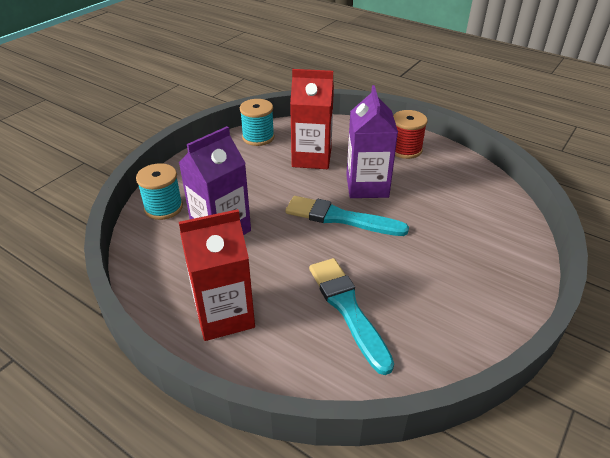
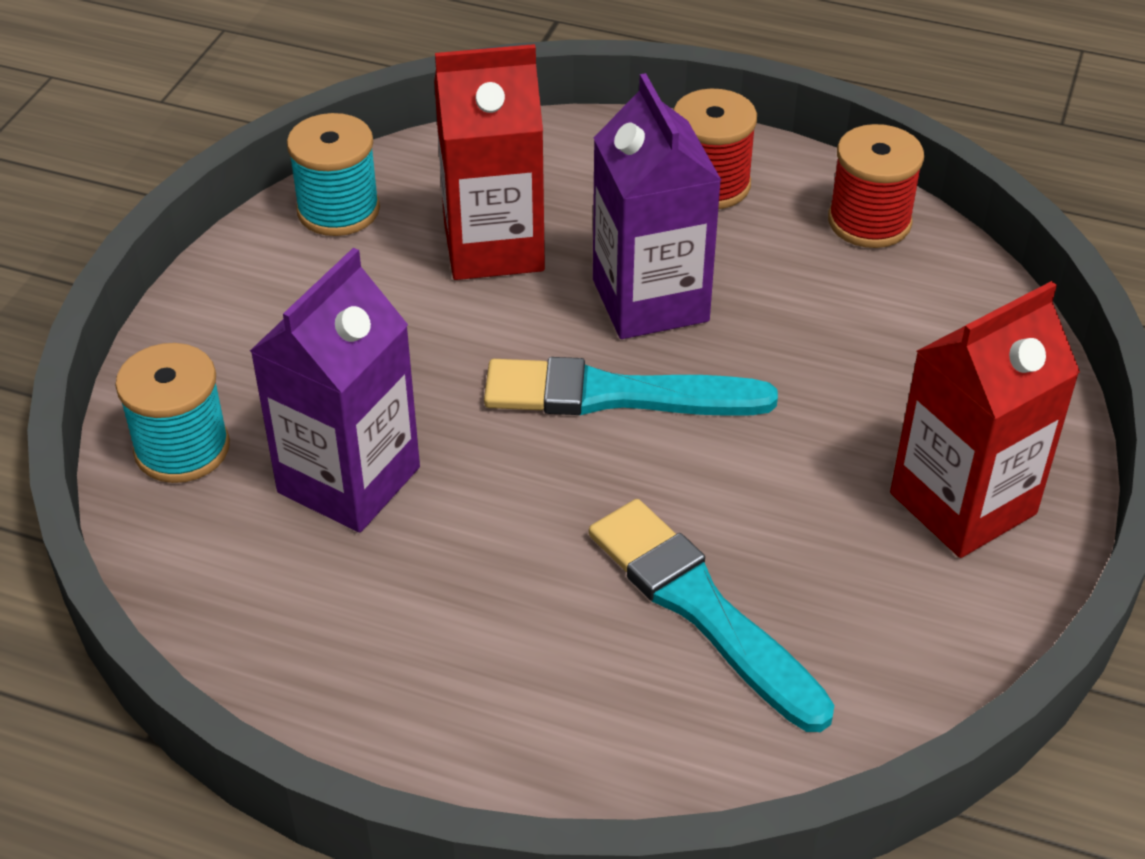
camera: 15 degrees left, 5 degrees up
red carton [179,209,255,341] -> red carton moved to [890,281,1080,558]
none -> red spool [828,124,924,248]

